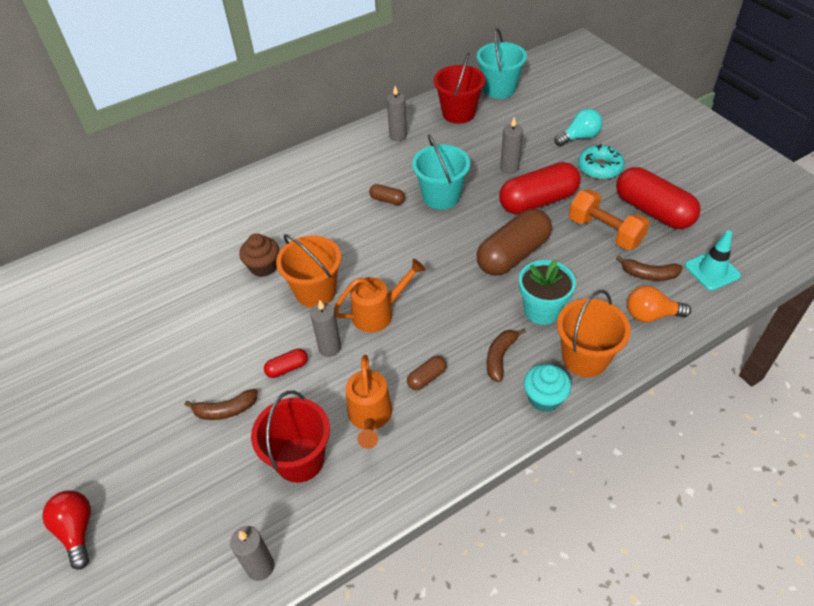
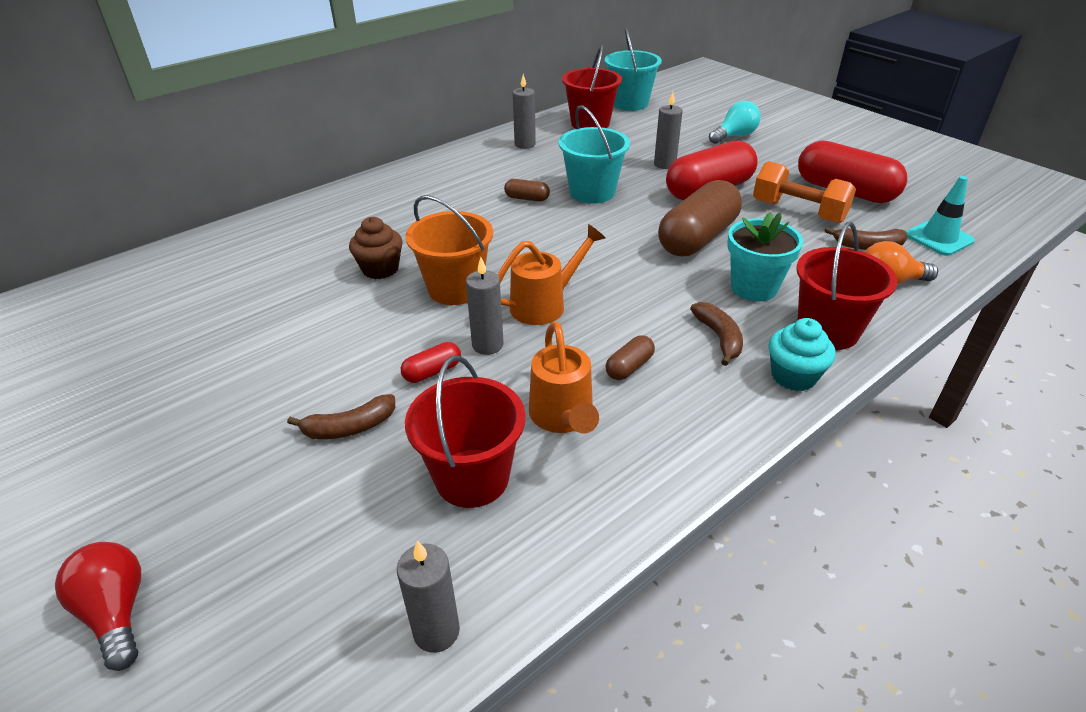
camera: 10 degrees left, 10 degrees down
brown banana [487,329,526,382] -> brown banana turned 150 degrees clockwise [690,302,743,366]
orange bucket [557,290,631,377] -> red bucket [797,222,898,350]
turquoise donut [578,144,625,179] -> none

